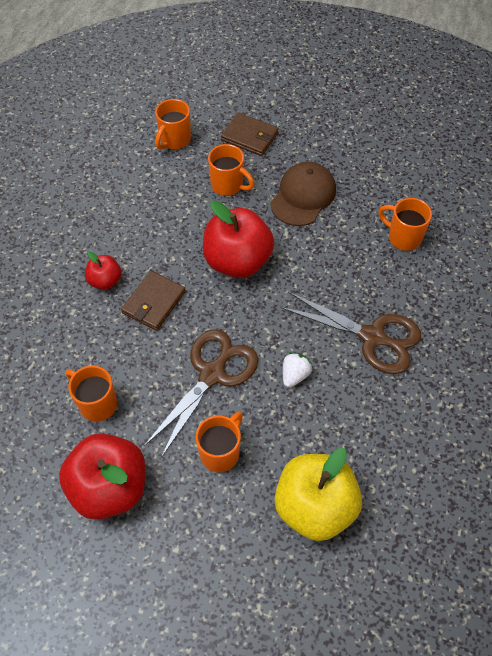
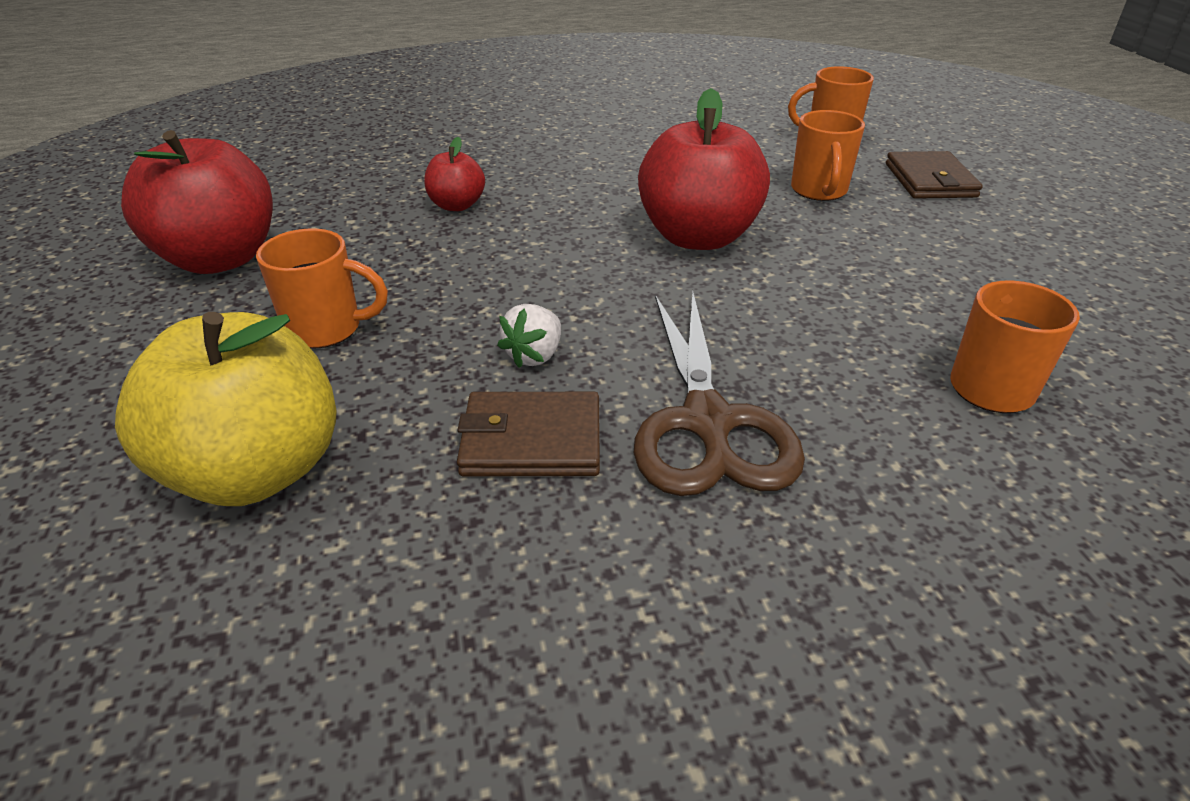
camera: 60 degrees right, 20 degrees down
orange mug [66,365,117,422] -> none
red apple [85,251,121,290] -> red apple moved to [425,137,485,211]
brown wallet [121,271,186,331] -> brown wallet moved to [457,392,600,476]
brown scissors [144,329,258,458] -> none
brown cap [270,162,336,226] -> none
white strawberry [283,352,313,388] -> white strawberry turned 120 degrees clockwise [497,304,561,368]

